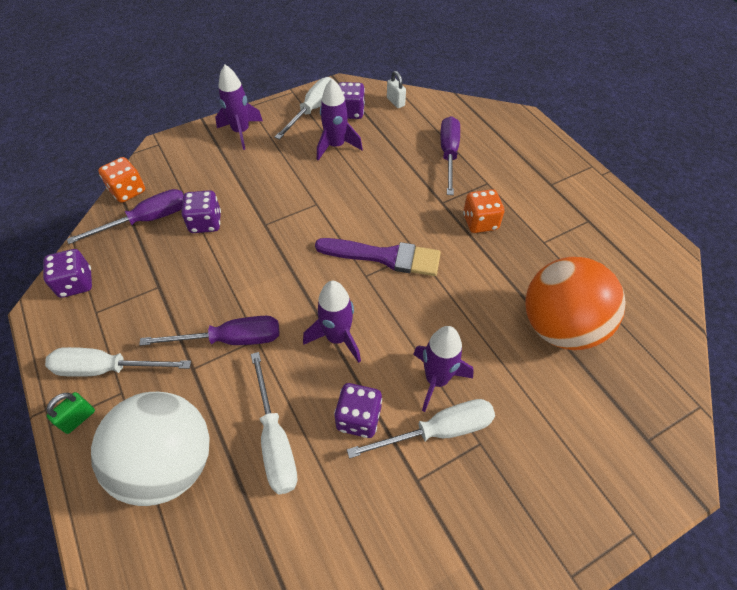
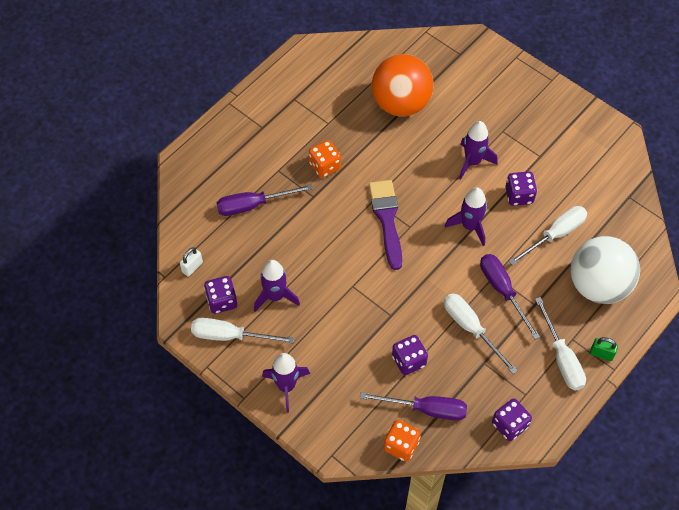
camera: 110 degrees left, 5 degrees up
purple screwdriver [67,189,183,244] -> purple screwdriver turned 150 degrees clockwise [360,392,467,421]
white screwdriver [347,399,495,459] -> white screwdriver moved to [444,293,518,374]

